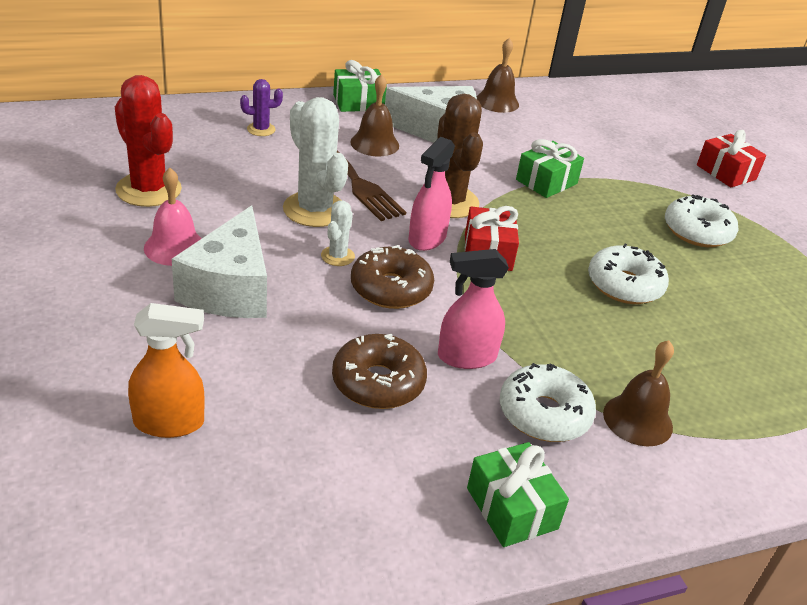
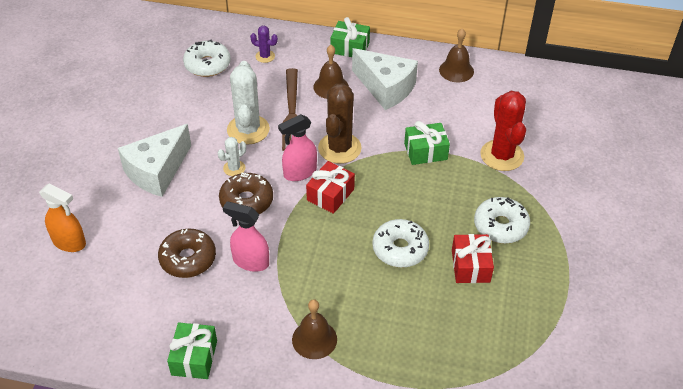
camera: 35 degrees right, 10 degrees up
red cactus [115,75,182,207] -> red cactus moved to [480,91,526,171]
pink bell [144,168,202,266] -> none
white donut [500,363,596,442] -> white donut moved to [183,40,231,77]
red gift [697,130,766,187] -> red gift moved to [452,234,494,283]

